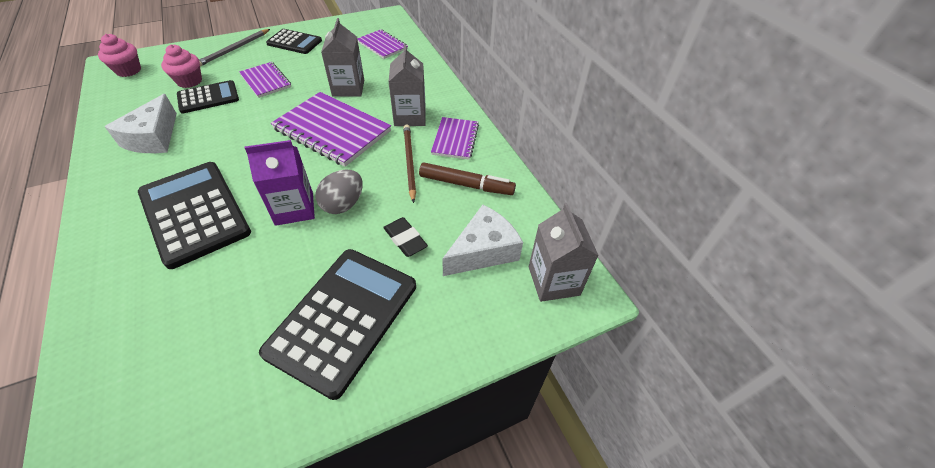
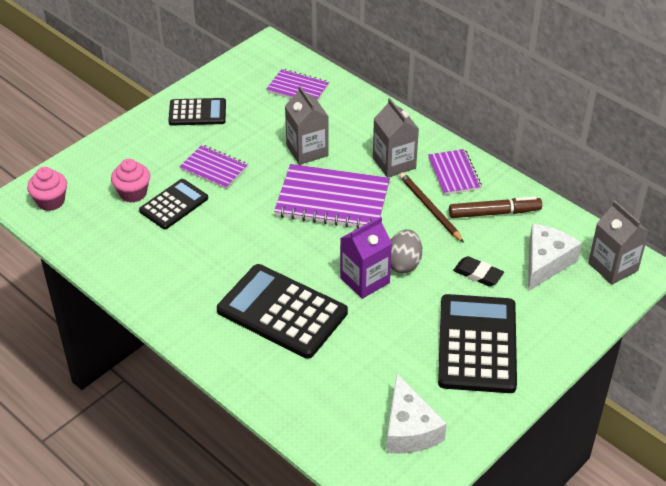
camera: 20 degrees left, 5 degrees down
white cheese [105,94,177,153] -> white cheese moved to [386,373,447,454]
grey pencil [199,29,270,67] -> none

